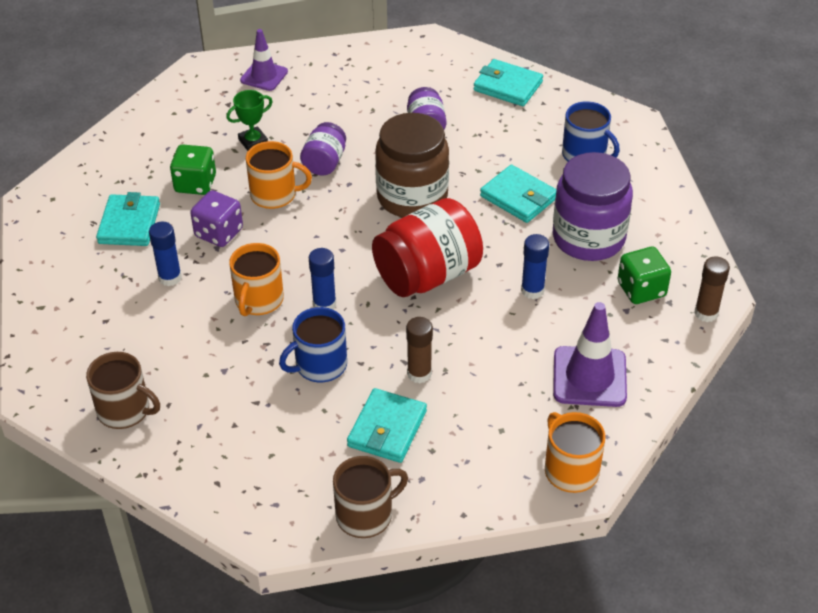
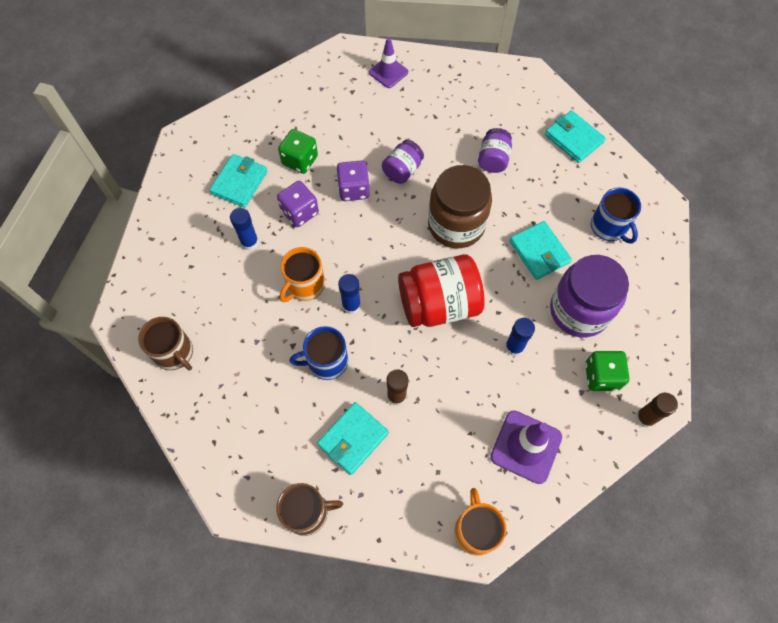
camera: 20 degrees right, 20 degrees up
green trophy [226,90,273,151] -> none
orange mug [246,141,312,209] -> purple dice [336,160,370,201]

